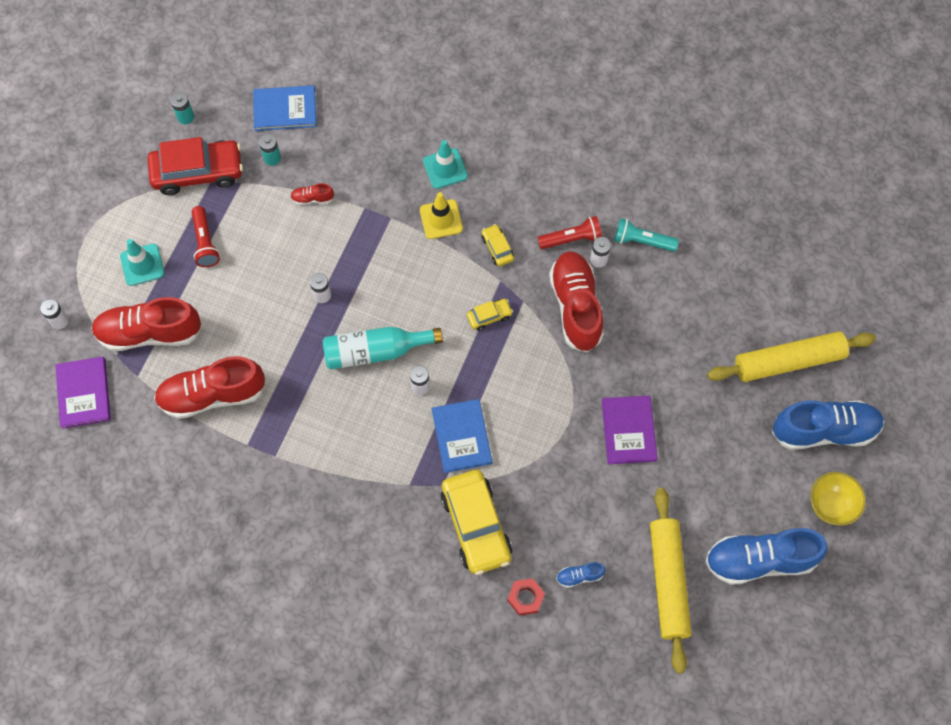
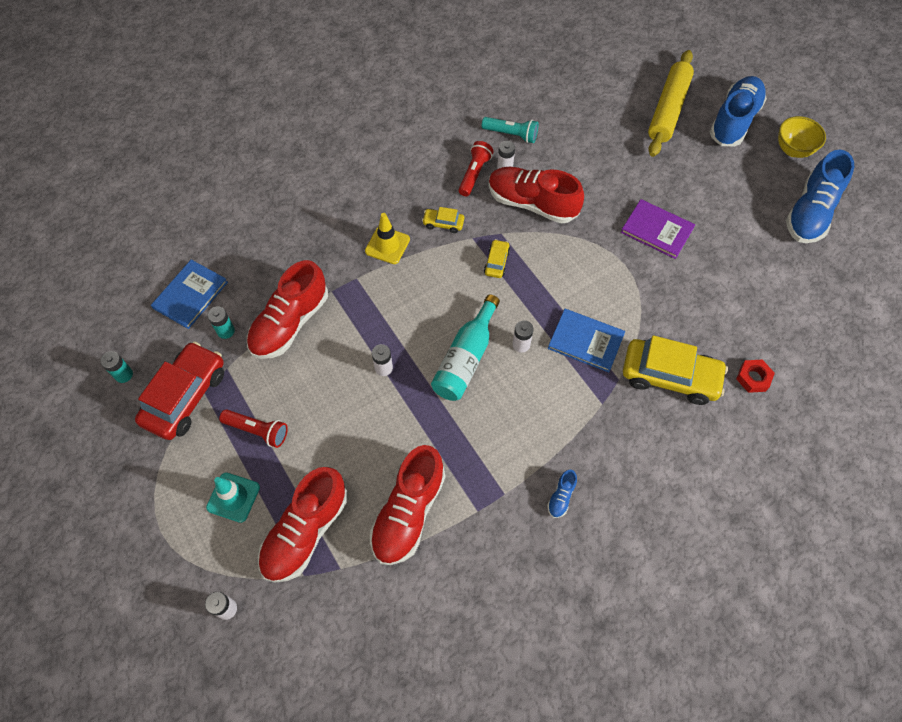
camera: 55 degrees left, 5 degrees down
purple book [55,357,111,429] -> none
red shoe [290,183,334,205] -> red shoe [247,260,328,359], size x2.38
turquoise traffic cone [423,140,468,189] -> none
blue shoe [556,562,605,588] -> blue shoe moved to [547,470,577,518]
turquoise flashlight [614,218,679,252] -> turquoise flashlight turned 120 degrees counterclockwise [482,117,538,143]
yellow rolling pin [650,488,692,673] -> none

